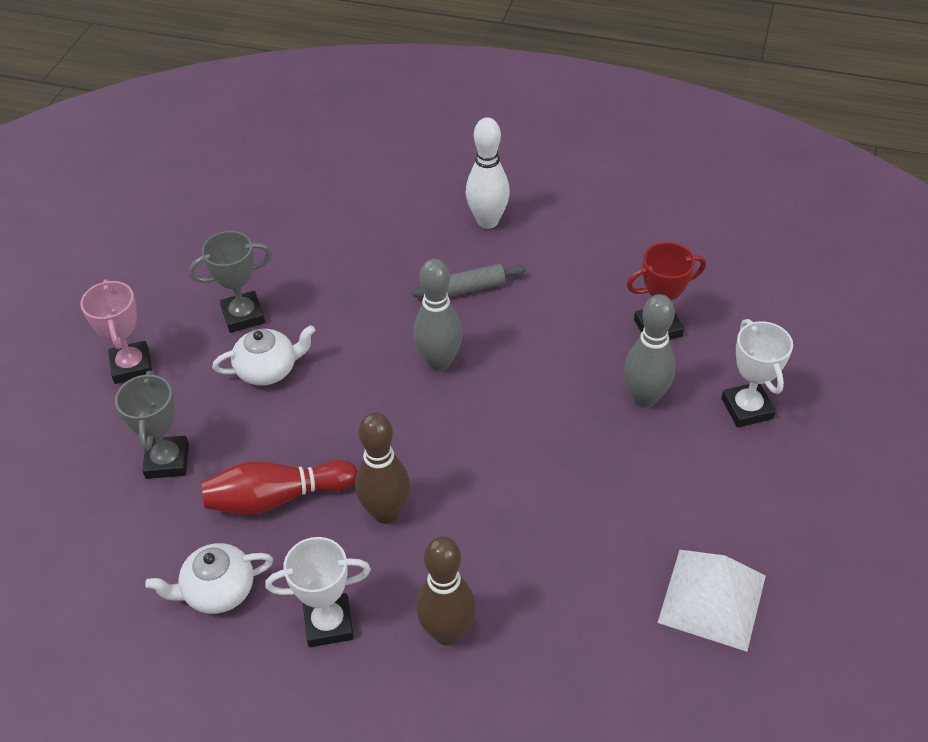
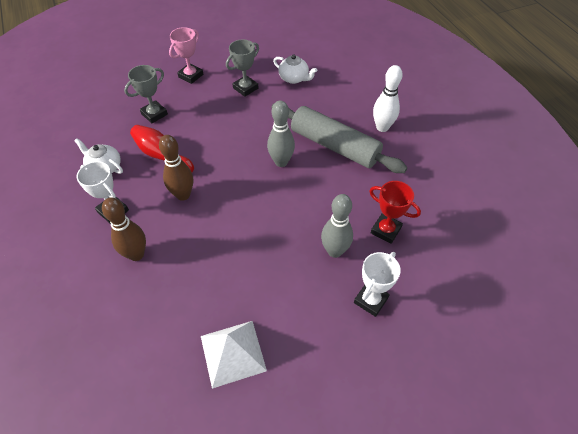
camera: 50 degrees right, 5 degrees up
grey trophy [189,231,272,333] -> grey trophy turned 75 degrees counterclockwise [226,39,259,97]
white teapot [212,325,316,386] -> white teapot moved to [273,55,317,84]
grey rolling pin [412,264,526,298] -> grey rolling pin [271,104,407,173], size x2.28

